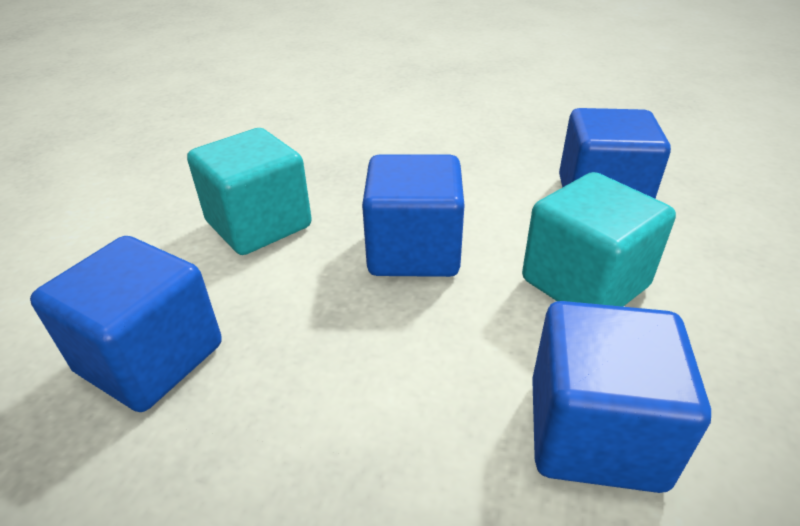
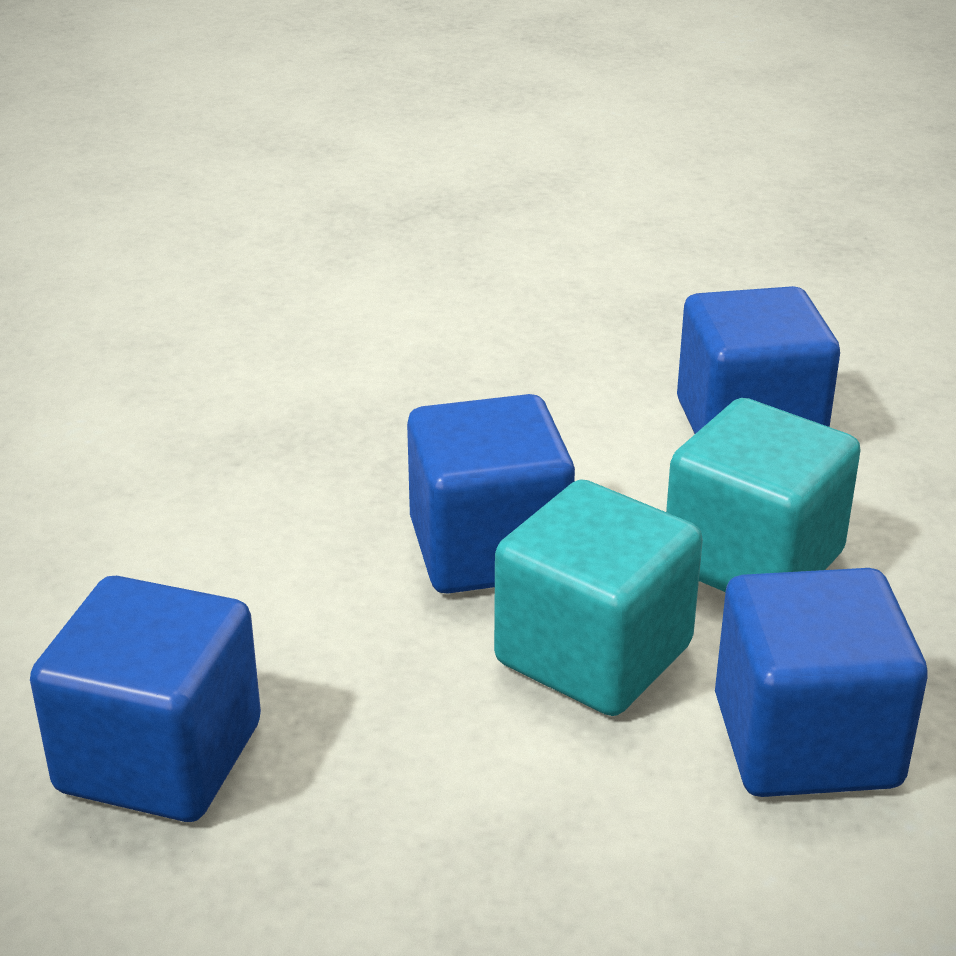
camera: 15 degrees left, 5 degrees down
turquoise cube [187,128,312,255] -> turquoise cube moved to [494,479,703,716]

